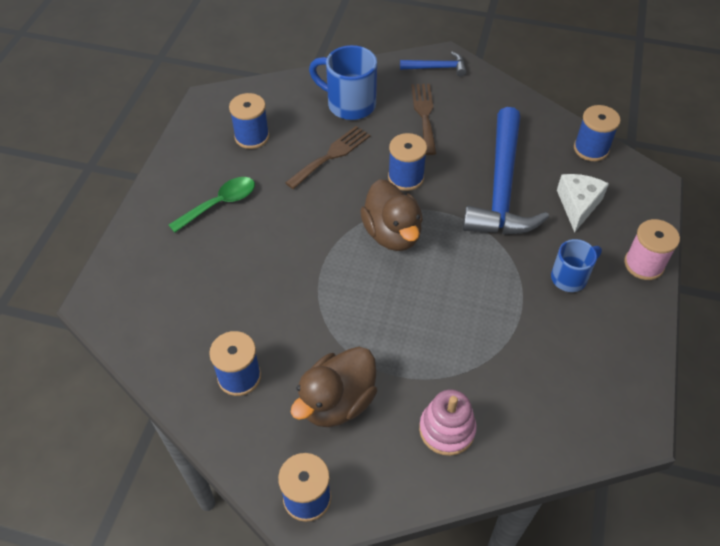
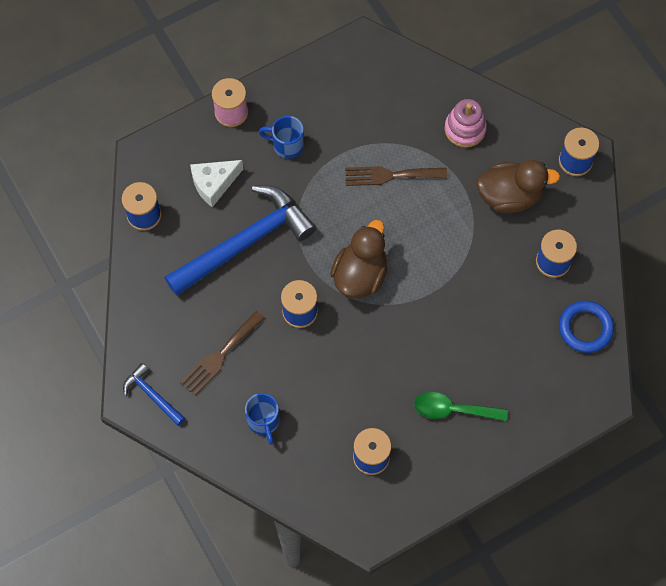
camera: 135 degrees left, 15 degrees up
brown fork [285,126,370,189] -> brown fork moved to [345,166,447,186]
blue mug [309,45,377,120] -> blue mug [245,393,280,445], size x0.63
none -> blue ring [559,300,614,353]

